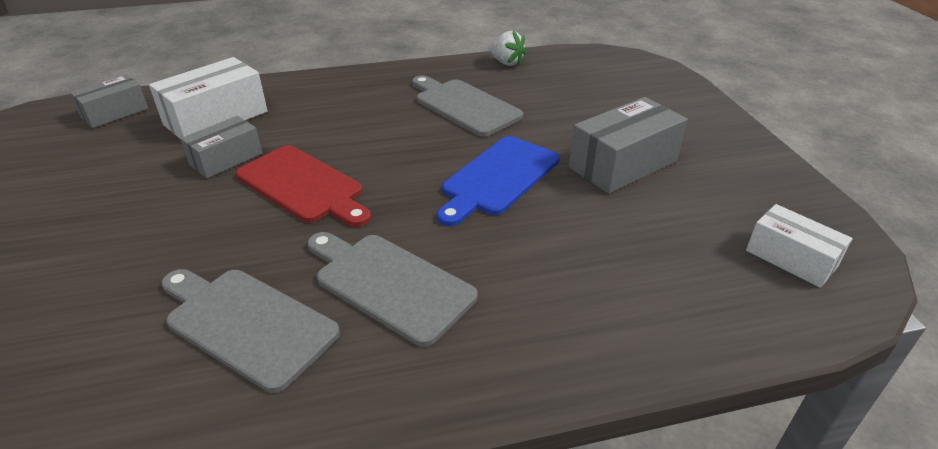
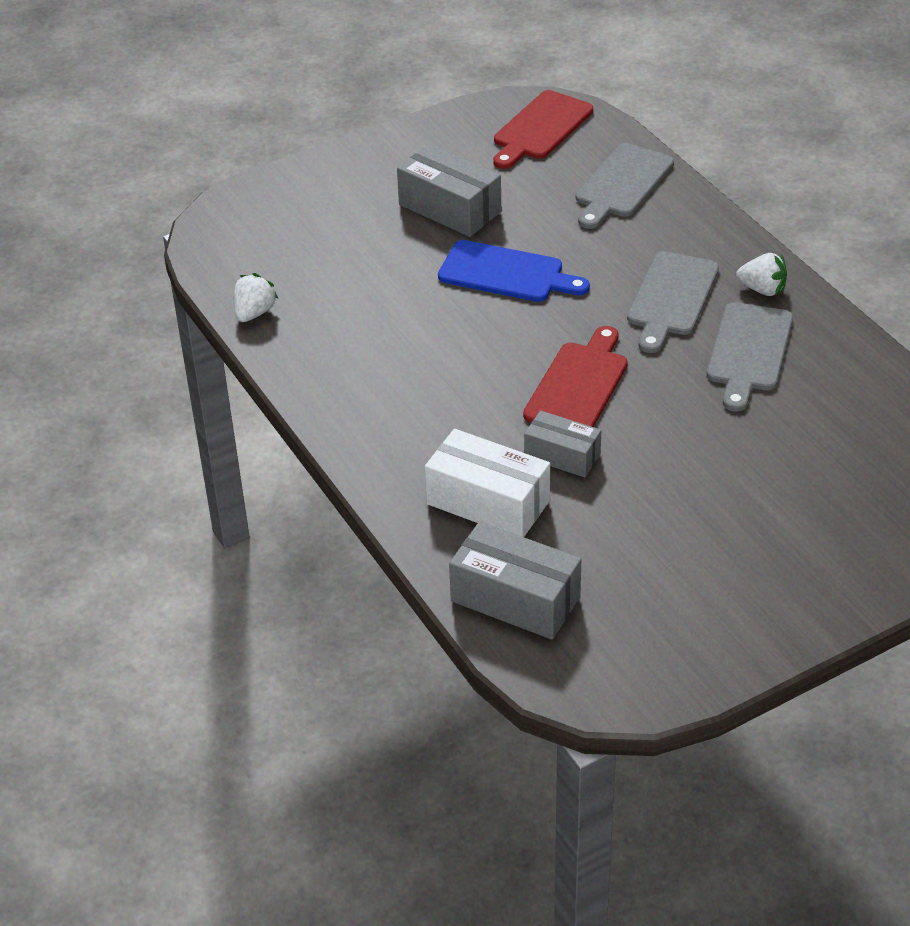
camera: 105 degrees left, 5 degrees up
grey box [70,74,148,128] -> grey box [449,522,581,640], size x1.57
grey cutting board [412,75,523,137] -> grey cutting board moved to [575,143,674,229]
white box [746,204,852,288] -> red cutting board [493,90,593,169]
none -> white strawberry [736,253,787,296]

